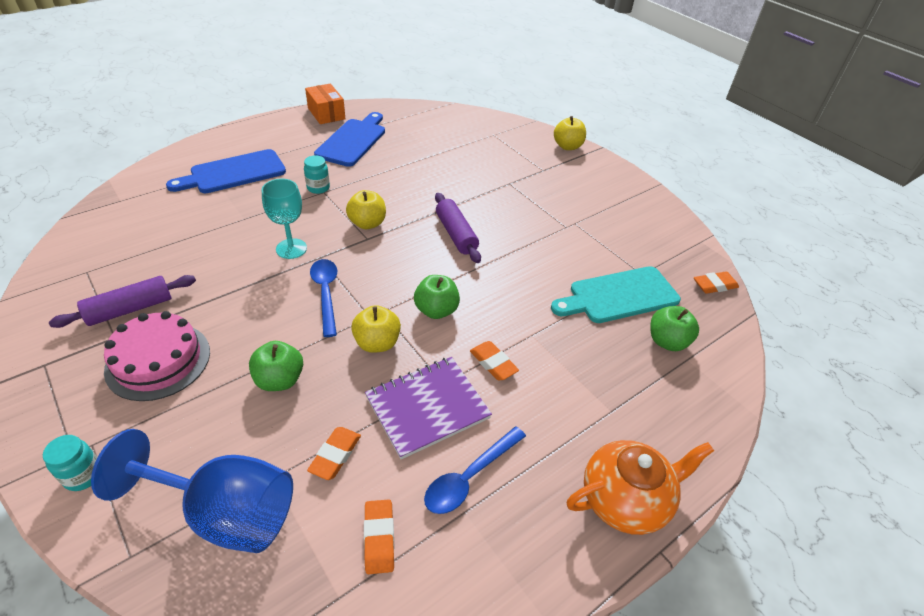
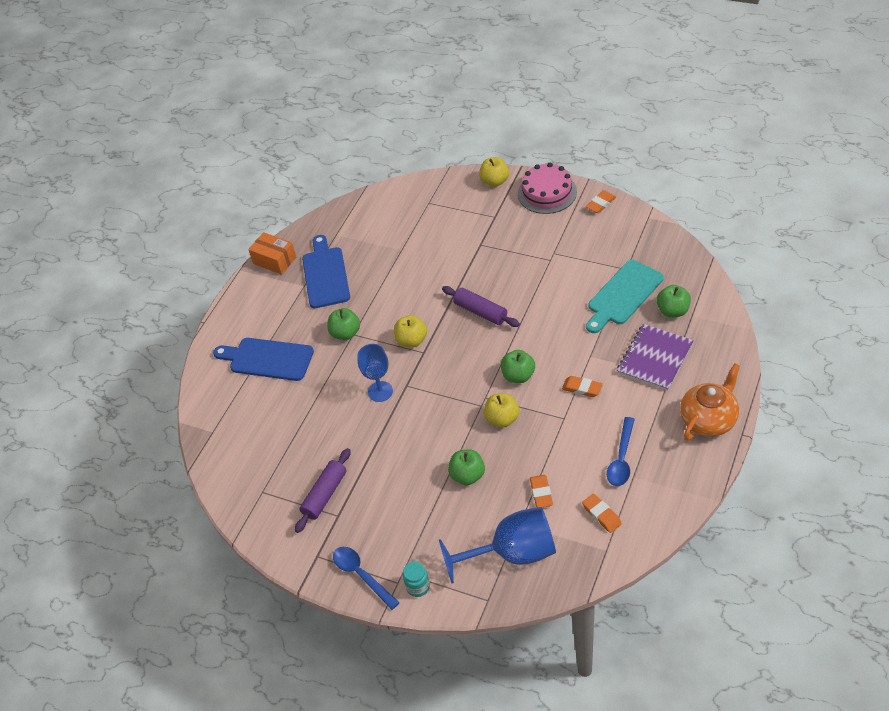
camera: 20 degrees left, 5 degrees up
pink cake [104,311,210,401] -> pink cake moved to [518,163,577,214]
blue cutting board [166,149,286,193] -> blue cutting board turned 75 degrees clockwise [213,338,314,381]
turquoise goblet [261,179,307,259] -> blue goblet [357,344,393,402]
turquoise jar [304,155,330,194] -> green apple [327,308,360,340]
blue spoon [310,259,337,337] -> blue spoon moved to [333,547,400,610]
purple notebook [365,357,492,459] -> purple notebook moved to [617,324,694,391]
orange eraser [694,271,739,294] -> orange eraser moved to [586,190,616,213]

